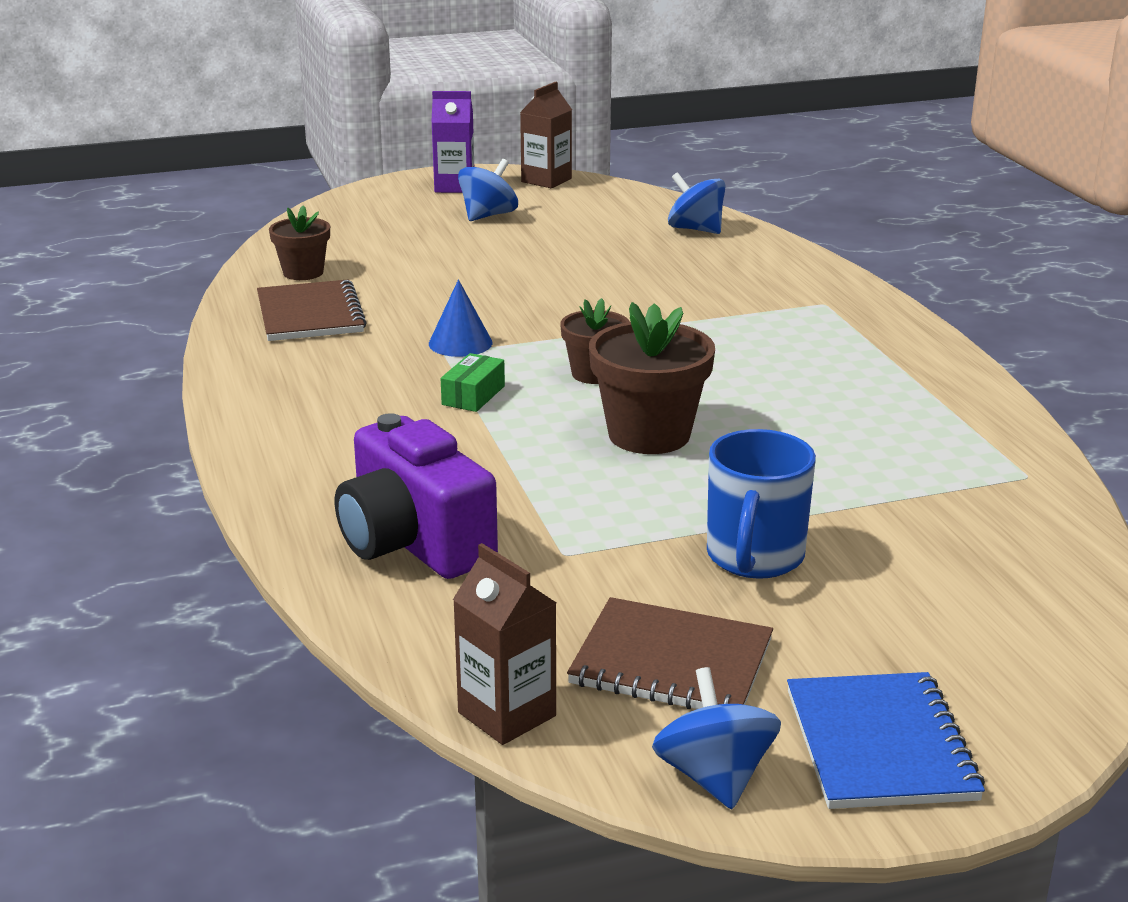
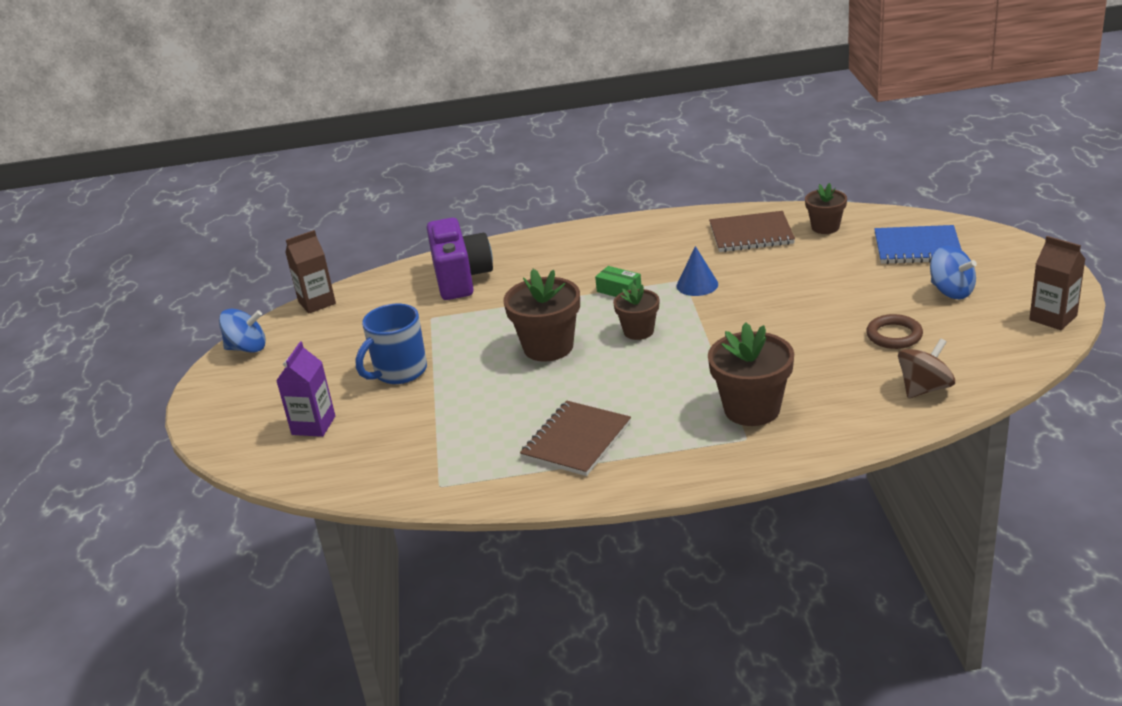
camera: 105 degrees right, 5 degrees up
purple camera [335,413,498,579] -> purple camera turned 105 degrees clockwise [427,218,493,300]
purple carton [431,91,474,193] -> purple carton moved to [276,342,335,437]
brown notebook [567,597,773,709] -> brown notebook moved to [520,401,631,476]
blue spinning top [668,172,725,234] -> brown spinning top [898,338,955,398]
blue mug [707,429,816,579] -> blue mug turned 75 degrees counterclockwise [356,304,427,384]
blue notebook [787,672,985,809] -> blue notebook moved to [874,225,962,264]
none -> brown flower pot [708,322,794,426]
none -> brown ring [866,314,923,349]

